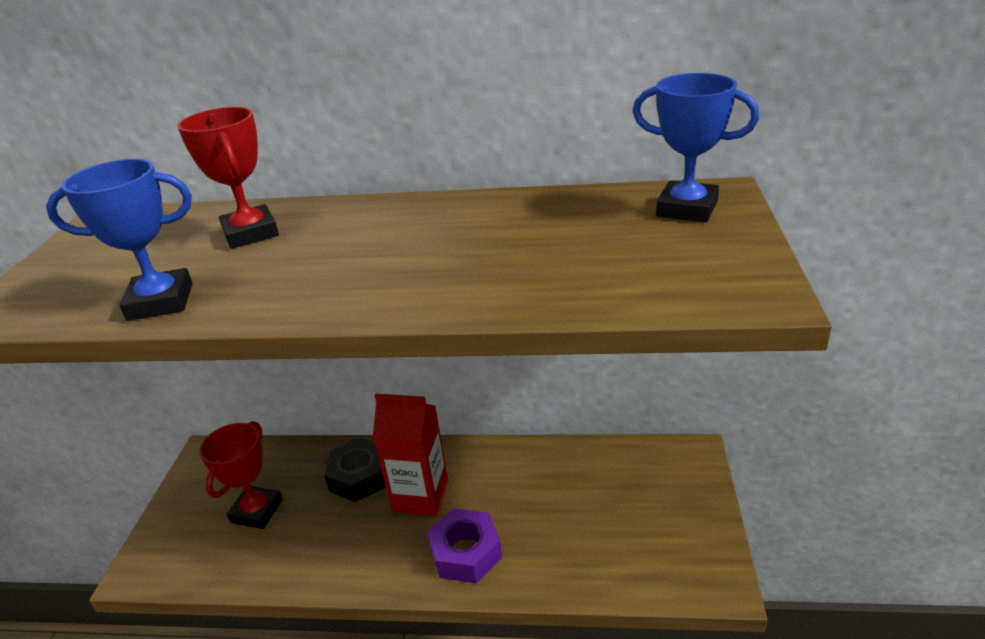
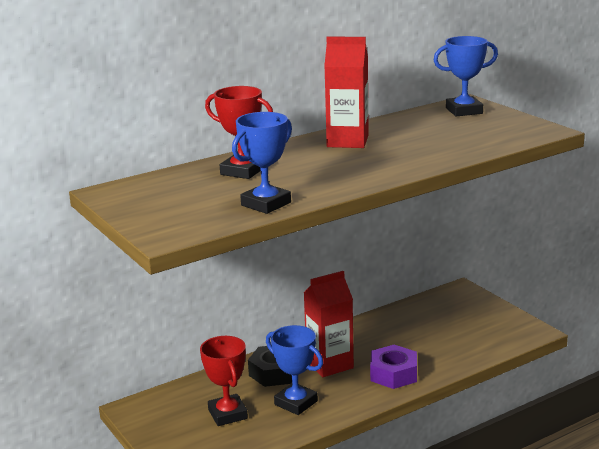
camera: 40 degrees left, 10 degrees down
none -> blue trophy [266,325,323,415]
none -> red carton [324,37,369,148]

